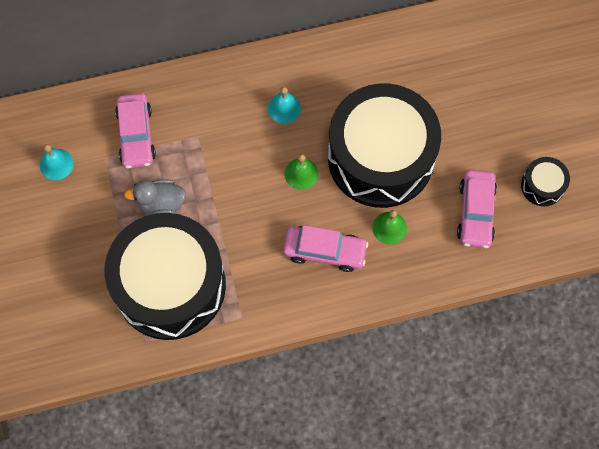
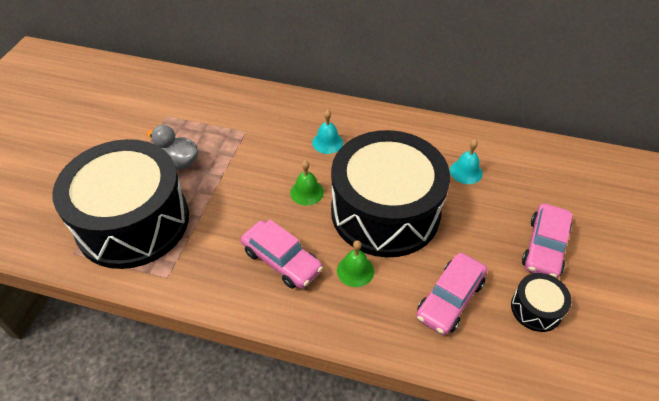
camera: 30 degrees right, 20 degrees down
turquoise bell [40,144,74,180] -> turquoise bell moved to [450,140,483,184]
pink car [115,93,156,169] -> pink car moved to [522,203,573,278]

